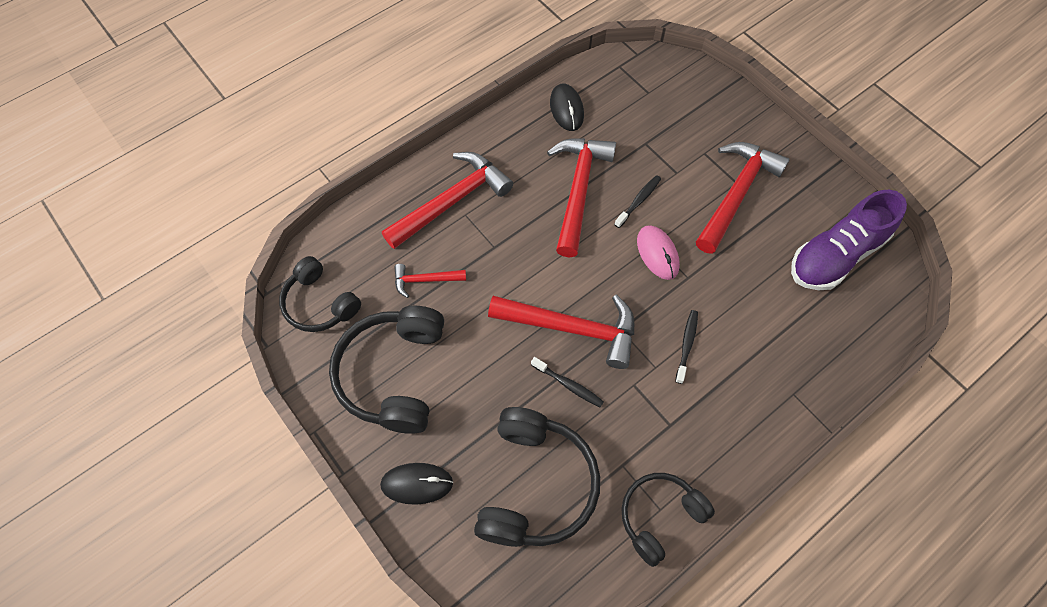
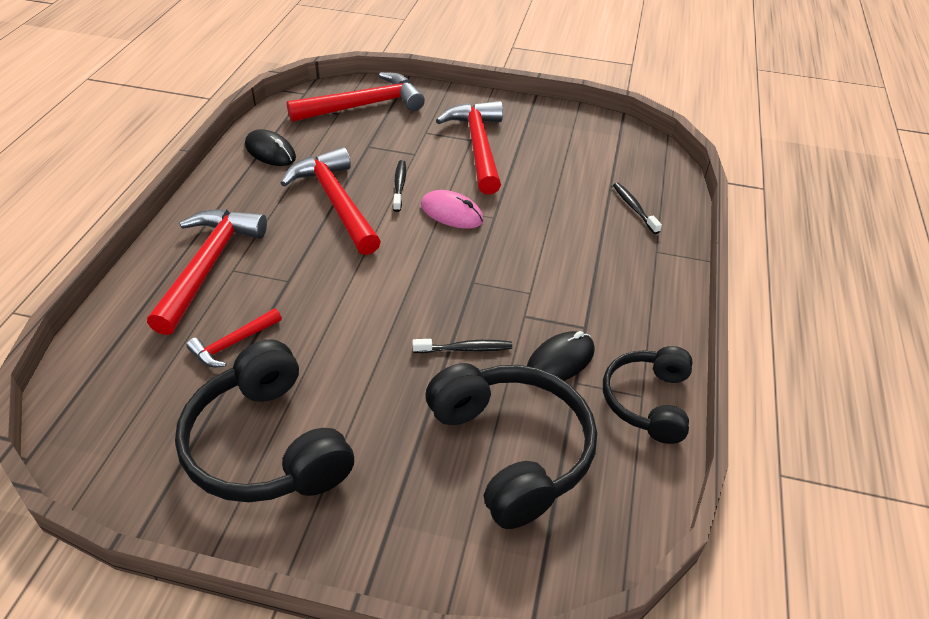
camera: 40 degrees left, 20 degrees down
black headphones [279,256,361,332] -> none
black mouse [380,463,453,505] -> black mouse moved to [527,331,595,381]
red hammer [488,295,634,369] -> red hammer moved to [287,72,425,122]
black toothbrush [675,310,698,384] -> black toothbrush moved to [613,183,662,234]
purple shoe [791,190,907,290] -> none

